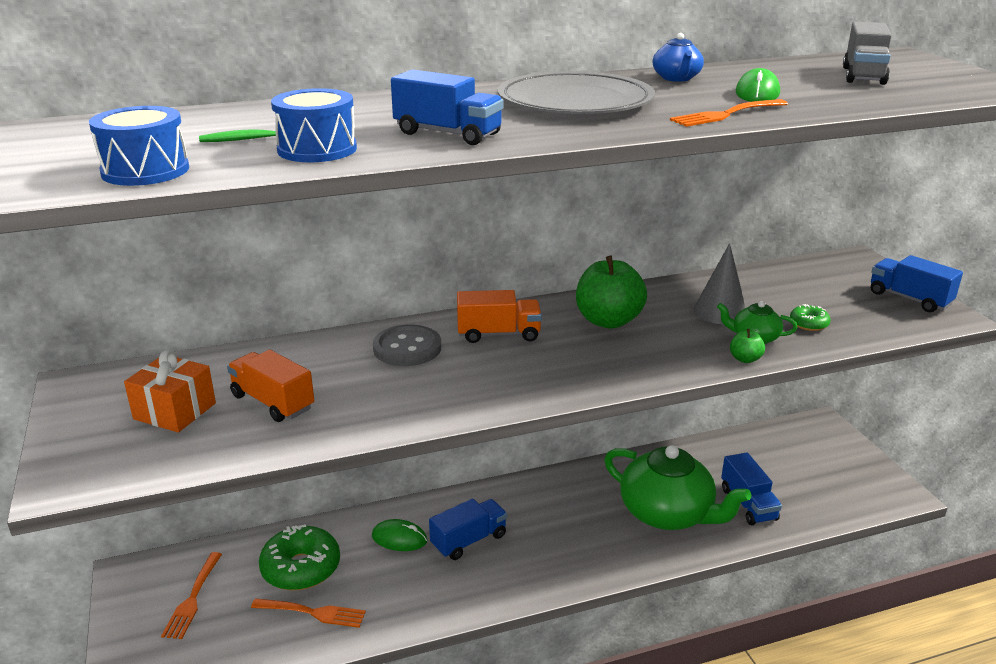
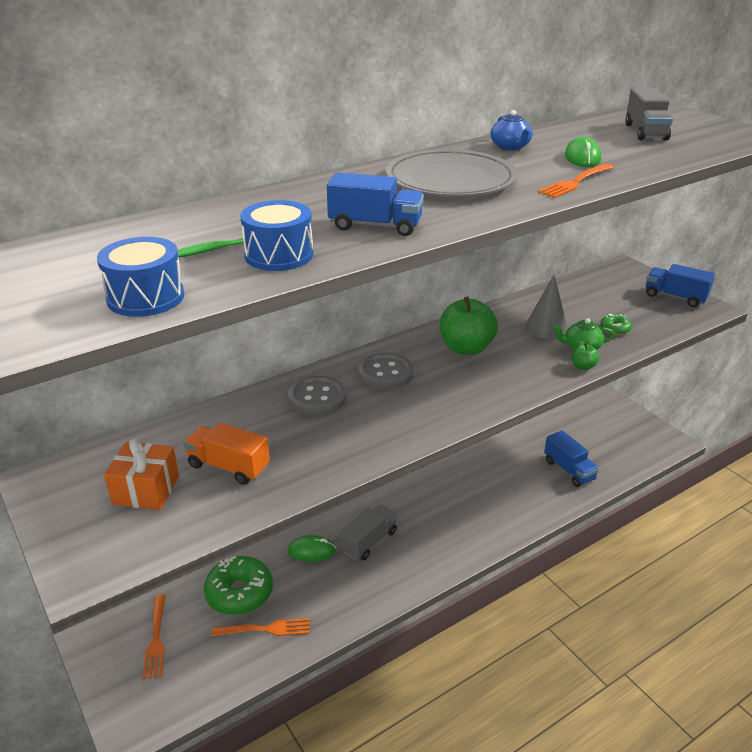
camera: 15 degrees left, 5 degrees up
blue truck [429,499,507,560] -> grey truck [340,504,397,561]
orange truck [457,290,542,343] -> grey button [358,353,414,390]
green teapot [604,445,751,530] -> none

